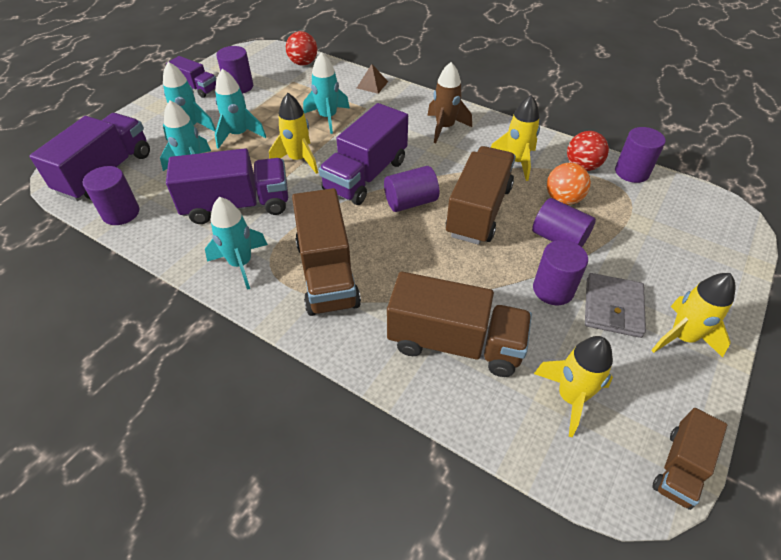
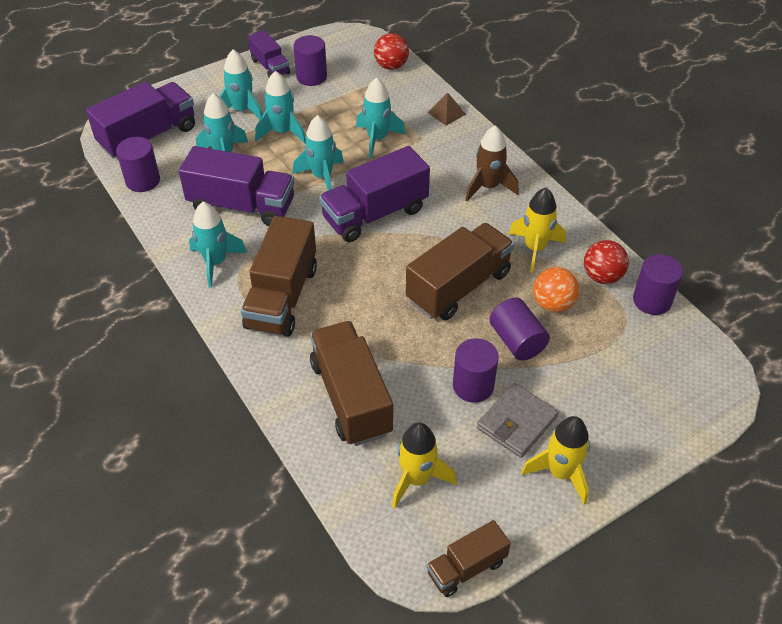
camera: 25 degrees right, 0 degrees up
yellow rocket [269,93,318,174] -> turquoise rocket [293,115,344,191]
purple cylinder [384,166,439,212] -> none
brown truck [387,271,532,377] -> brown truck turned 150 degrees counterclockwise [310,321,393,446]

